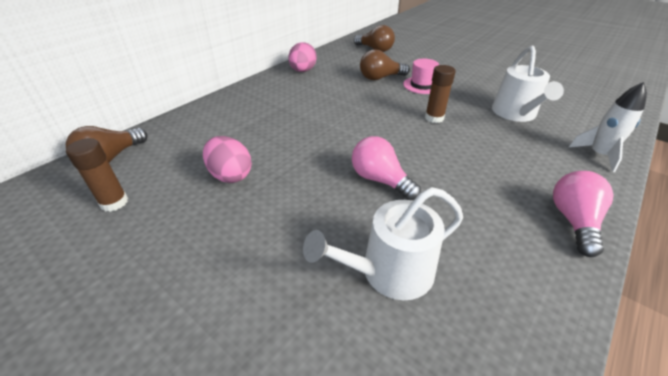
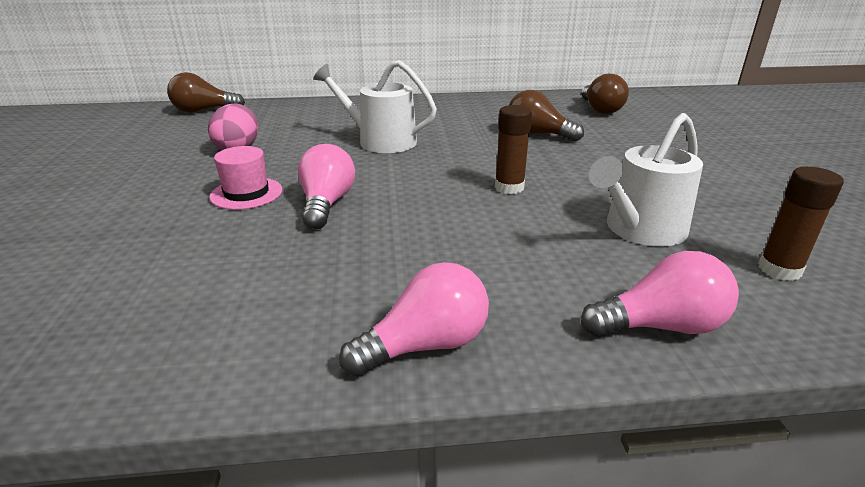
camera: 45 degrees right, 10 degrees down
brown glue stick [66,138,128,212] -> brown glue stick moved to [758,167,844,281]
pink egg [288,42,316,72] -> none
white watering can [303,187,463,300] -> white watering can moved to [313,60,437,153]
pink hat [403,59,439,94] -> pink hat moved to [209,146,282,210]
white rocket [569,82,647,172] -> pink light bulb [581,251,739,337]

